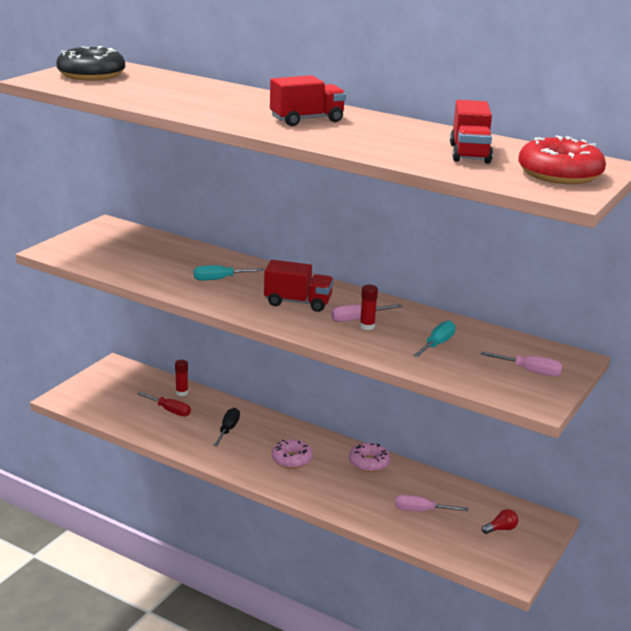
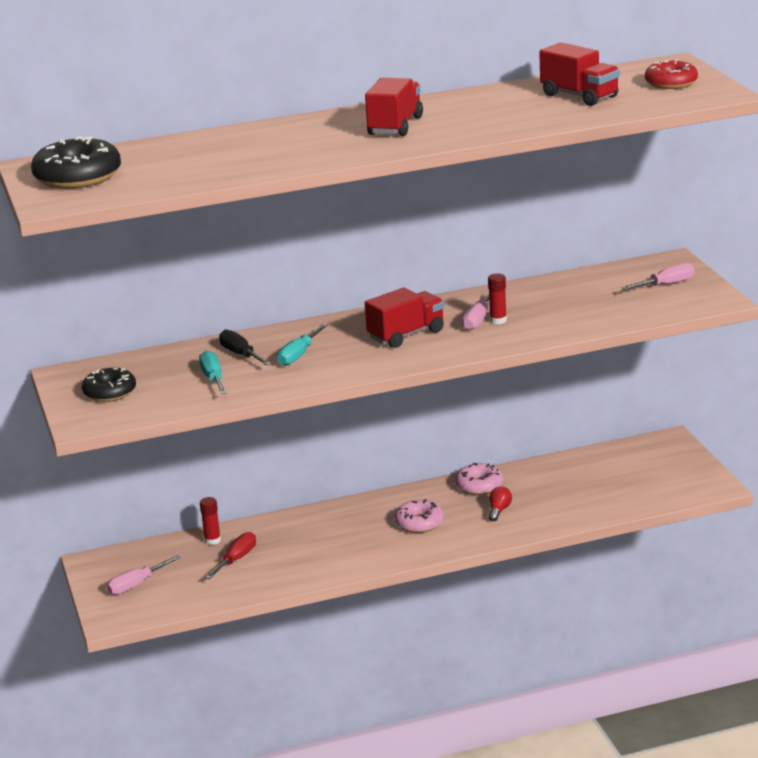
camera: 45 degrees left, 0 degrees up
red screwdriver [137,392,191,416] -> red screwdriver turned 45 degrees counterclockwise [205,532,256,579]
black screwdriver [213,408,240,447] -> black screwdriver moved to [219,329,271,365]
pink screwdriver [395,495,468,511] -> pink screwdriver moved to [106,555,181,595]
turquoise screwdriver [413,321,456,357] -> turquoise screwdriver moved to [199,350,227,394]
red light bulb [482,509,518,534] -> red light bulb moved to [488,486,512,521]
red donut [518,135,606,184] -> red donut [645,59,698,89], size x0.64
none -> black donut [82,368,136,402]

